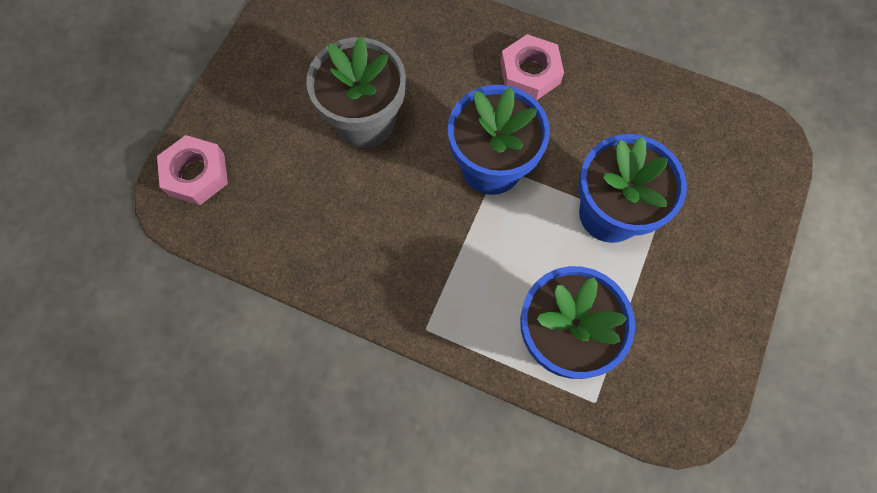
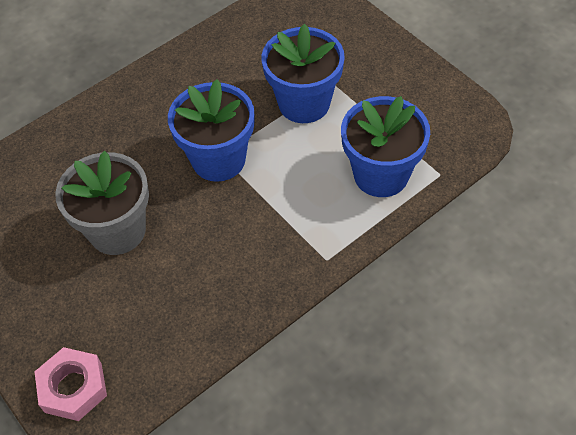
camera: 60 degrees left, 15 degrees down
pink nut [500,34,564,100] -> none

